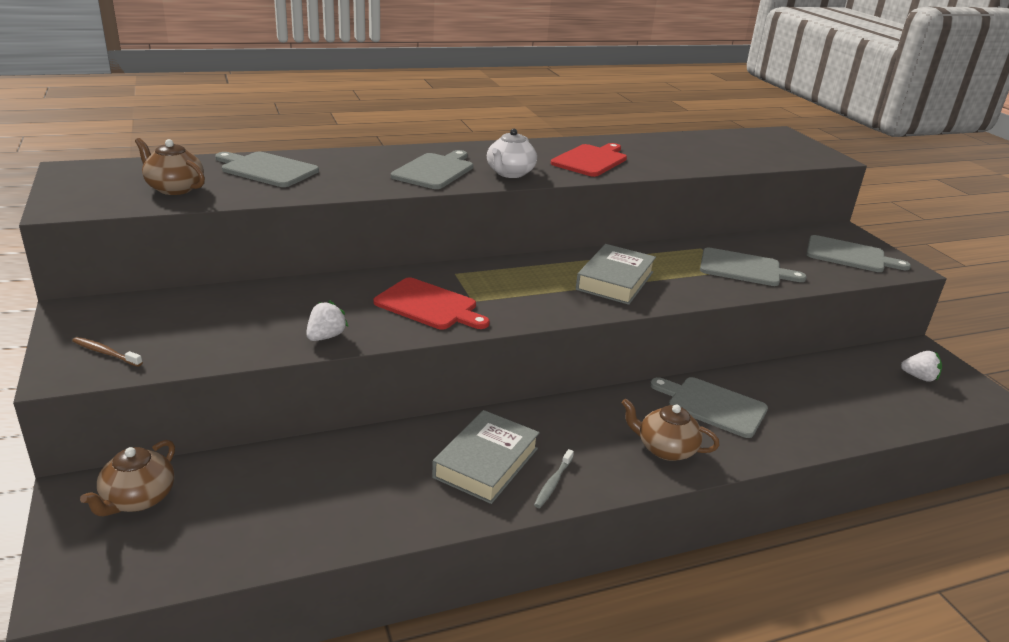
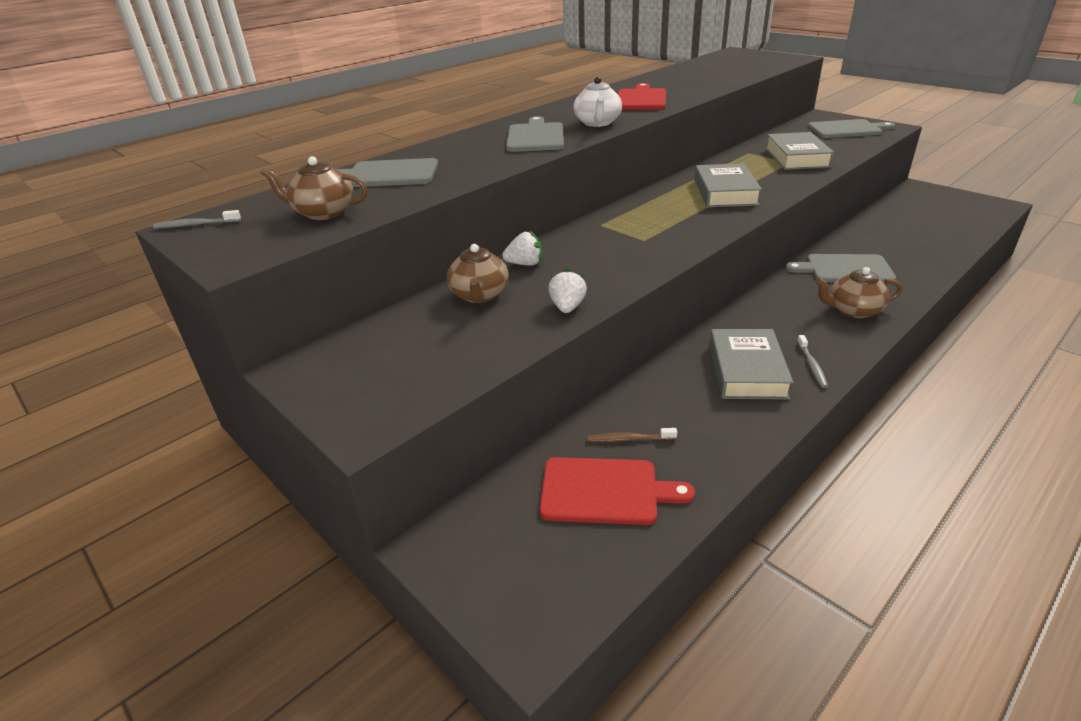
camera: 20 degrees left, 5 degrees up
brown toothbrush [72,337,143,367] -> brown toothbrush moved to [587,428,677,442]
brown teapot [80,440,175,516] -> brown teapot moved to [447,244,509,303]
red cutting board [373,278,490,330] -> red cutting board moved to [540,457,695,525]
grey cutting board [700,247,807,286] -> grey book [765,132,834,170]
white strawberry [901,351,942,382] -> white strawberry moved to [503,231,542,266]
none -> grey toothbrush [153,210,241,229]

